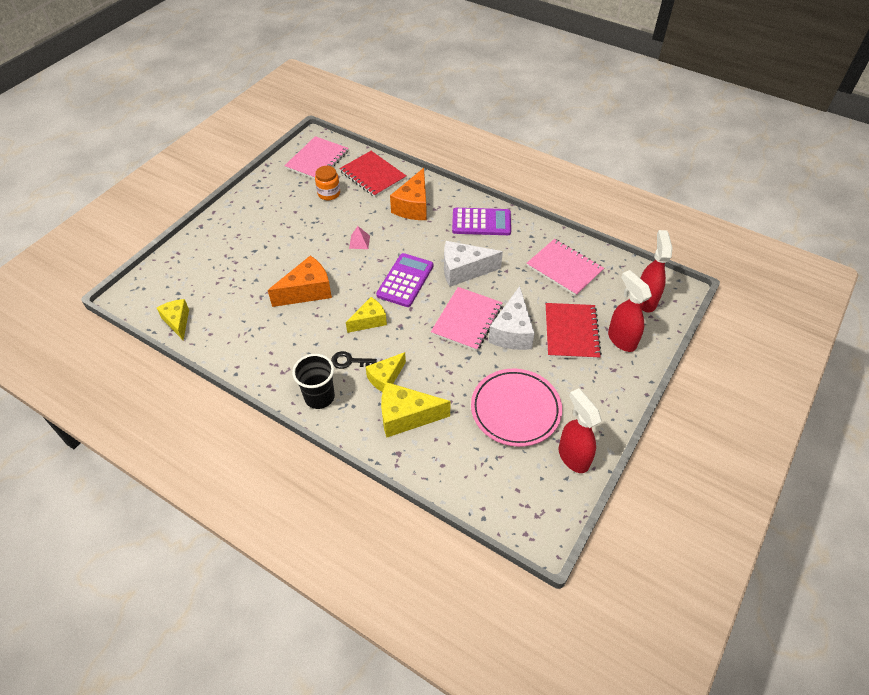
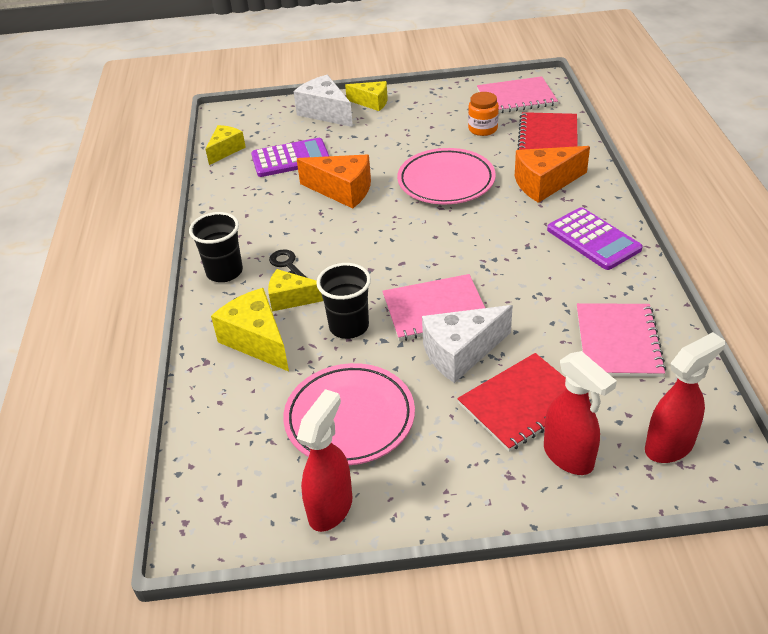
camera: 55 degrees right, 10 degrees down
yellow cheese [346,297,387,333] -> yellow cheese moved to [345,81,388,111]
pink pyramid [349,226,370,249] -> pink plate [397,148,496,204]
purple calculator [376,253,433,307] -> purple calculator moved to [251,138,329,177]
white cheese [444,241,503,287] -> white cheese moved to [293,75,353,127]
red spray bottle [608,270,652,352] -> red spray bottle turned 120 degrees clockwise [544,351,617,475]
none -> black cup [316,263,371,339]

